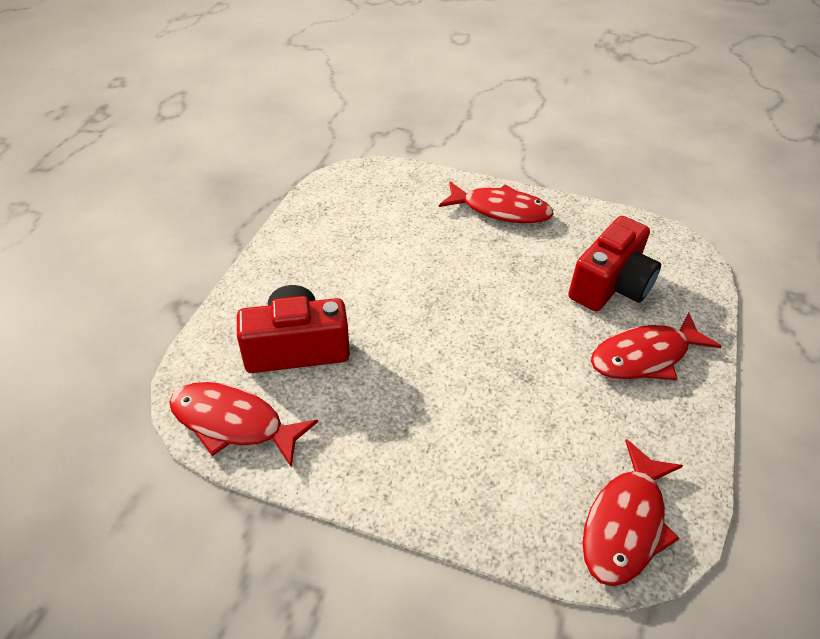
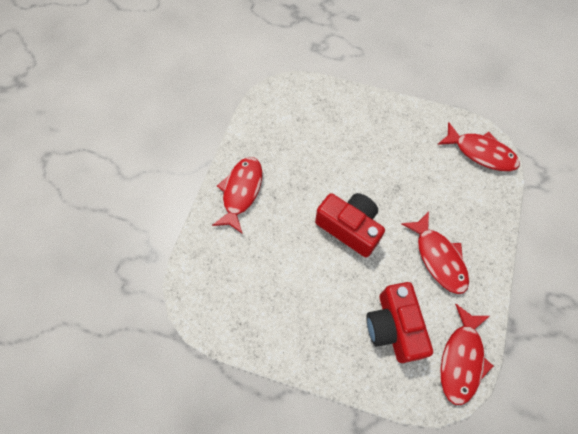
camera: 90 degrees left, 20 degrees up
red camera [568,216,661,311] -> red camera moved to [315,193,385,257]
red fish [591,312,721,380] -> red fish moved to [401,211,469,294]

